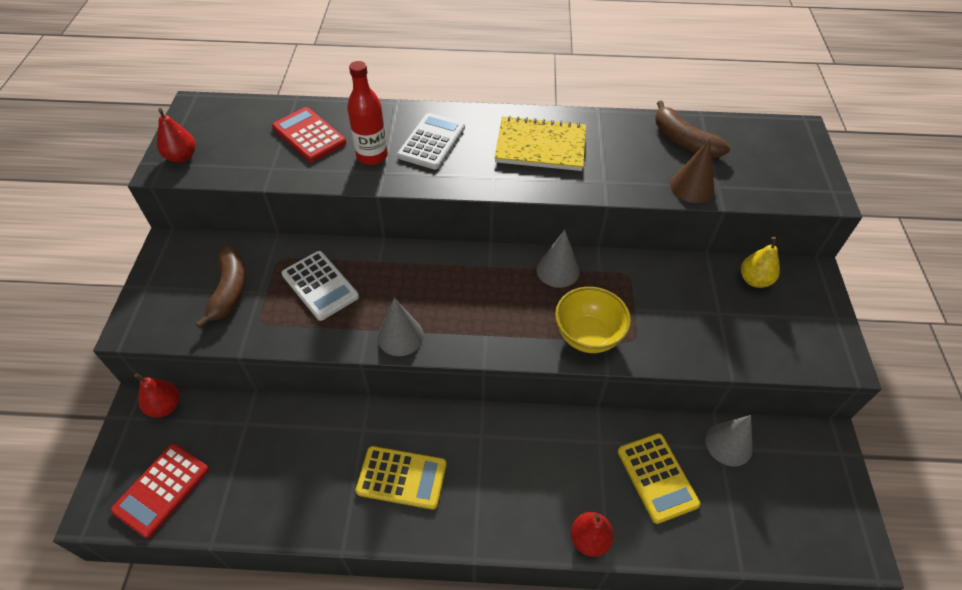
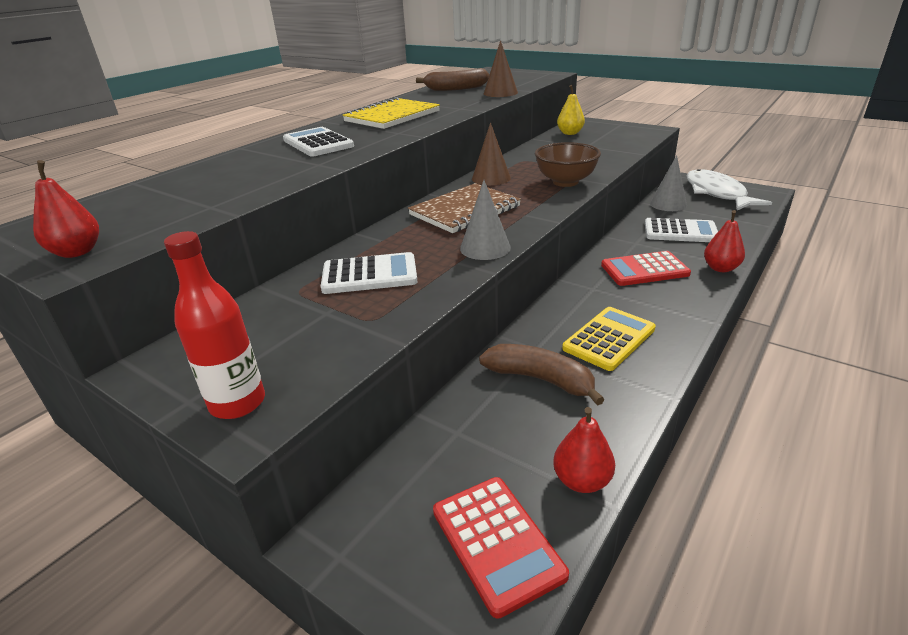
camera: 55 degrees left, 20 degrees down
red pear [134,373,180,418] -> red pear moved to [553,407,615,493]
brown banana [196,246,246,329] -> brown banana moved to [479,344,605,406]
red calculator [272,107,346,162] -> red calculator moved to [601,251,691,286]
red bottle [347,61,388,165] -> red bottle moved to [164,231,265,419]
grey cone [537,230,579,288] -> brown cone [472,122,511,185]
yellow bowl [555,287,631,353] -> brown bowl [535,142,601,187]
yellow calculator [618,433,700,524] -> white calculator [645,218,718,242]
none -> brown notebook [408,183,521,233]
none -> white fish [686,169,772,210]

